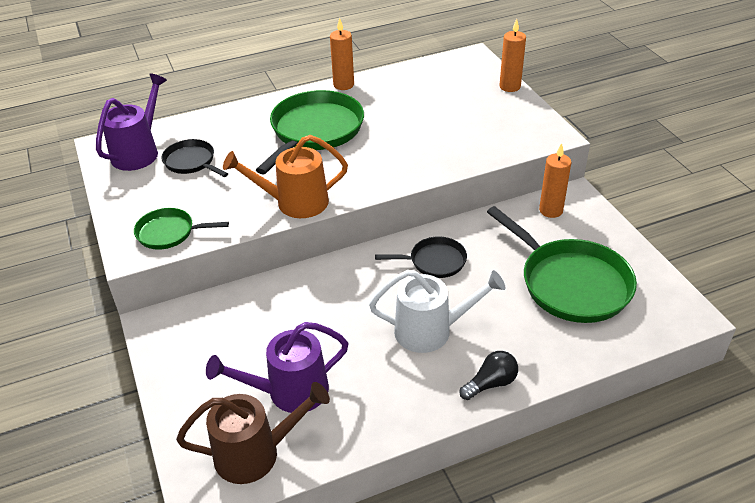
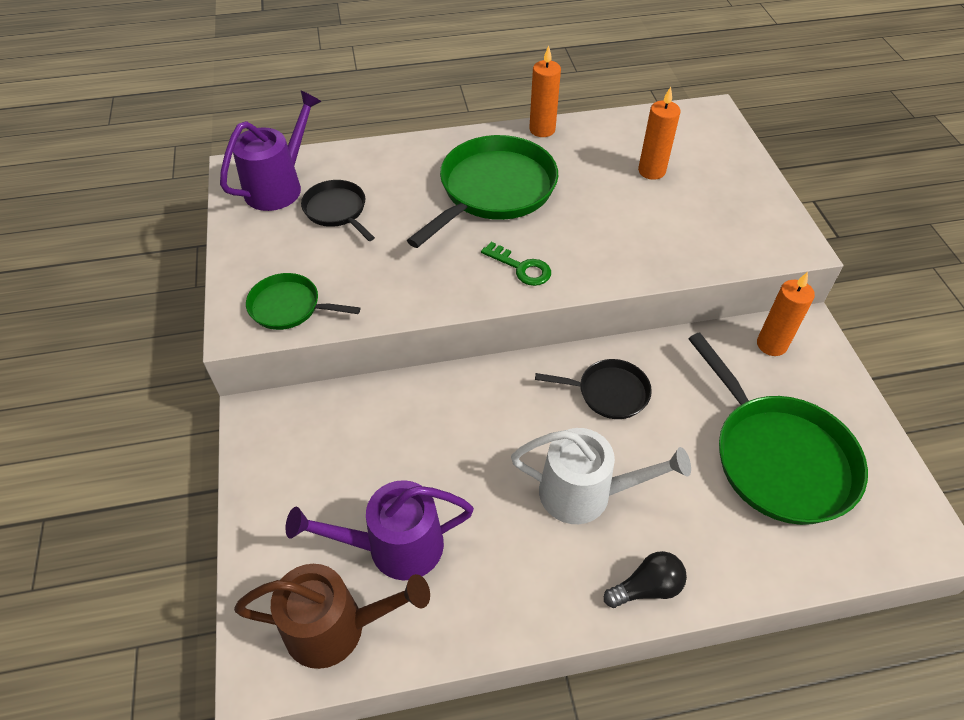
camera: 10 degrees right, 10 degrees up
orange watering can [223,135,348,218] -> none
orange candle [499,19,526,92] -> orange candle moved to [638,87,680,180]
none -> green key [481,242,551,286]

